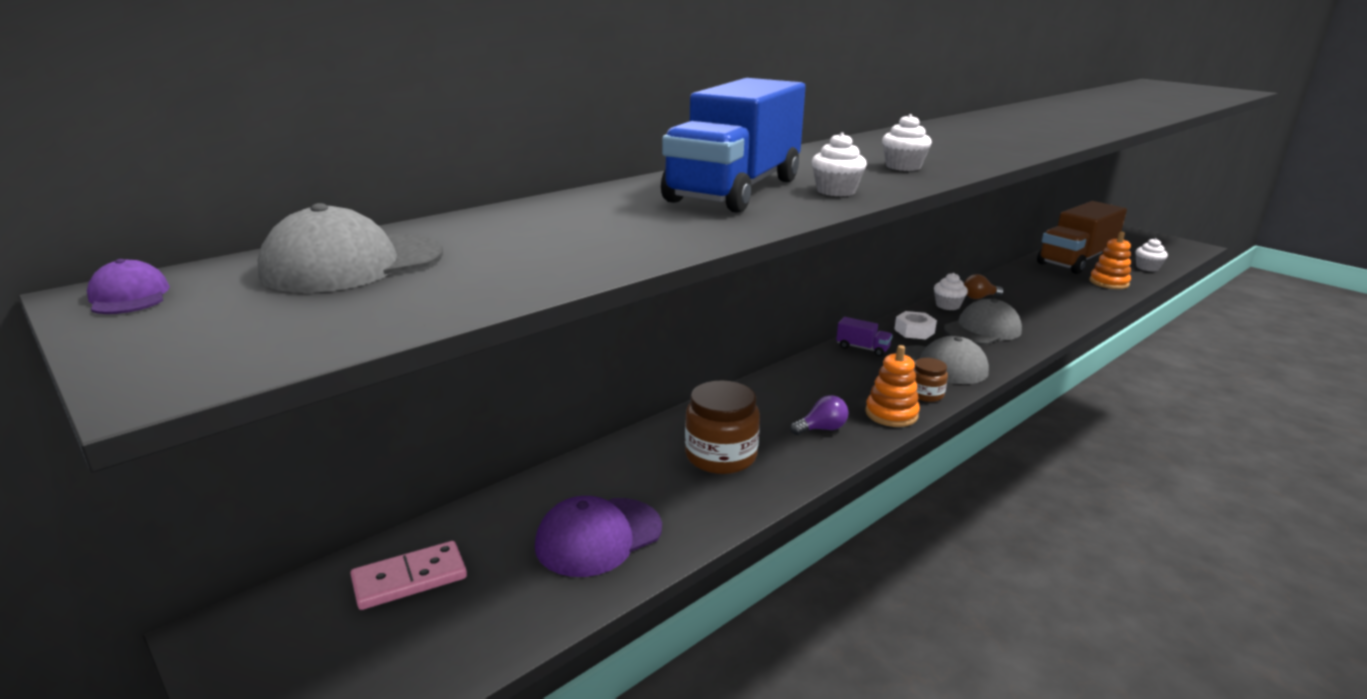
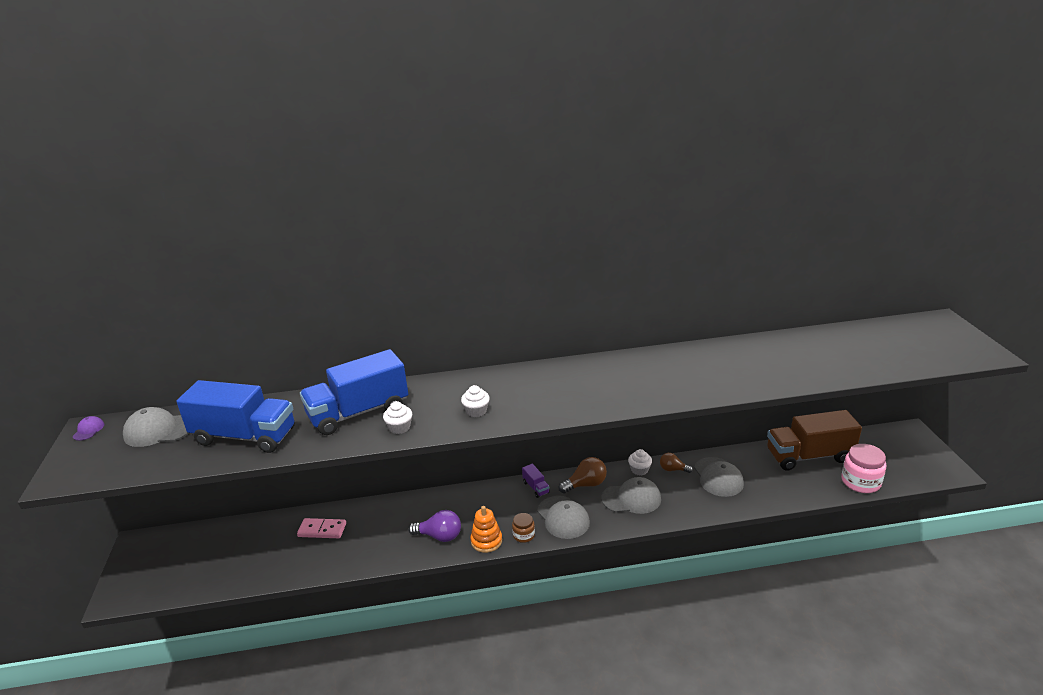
camera: 35 degrees right, 5 degrees up
pink domino [350,541,467,610] -> pink domino moved to [297,518,346,538]
purple cap [535,496,662,577] -> none
brown jar [685,380,760,474] -> none
purple light bulb [790,395,849,435] -> purple light bulb [408,510,461,542], size x1.54
white nut [894,311,937,340] -> brown light bulb [559,457,607,493]
orange stacking toy [1090,231,1131,289] -> none
white cupcake [1135,238,1168,271] -> pink jar [841,444,886,493]
none -> blue truck [176,380,295,453]
none -> grey cap [694,457,744,497]

